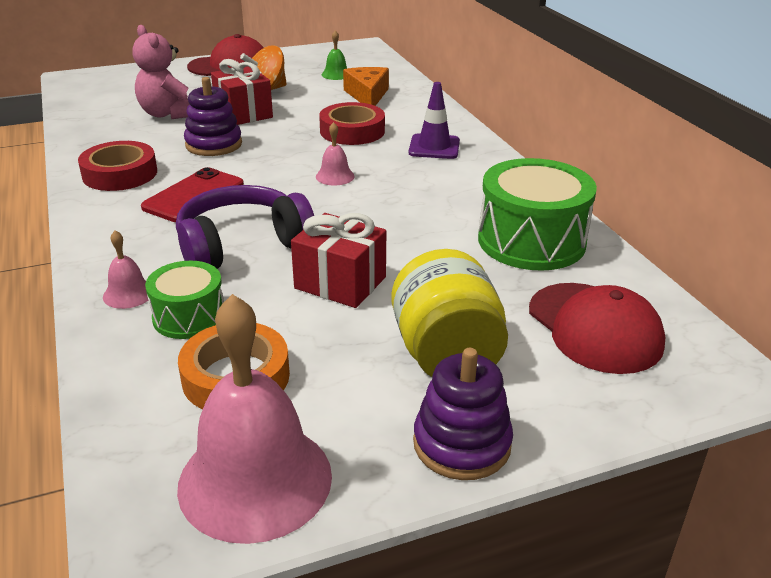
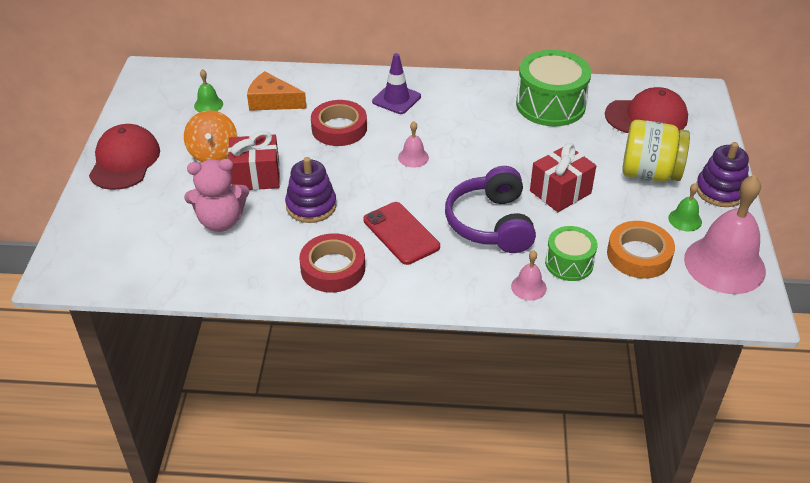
camera: 65 degrees left, 10 degrees up
none -> green bell [668,183,702,232]

